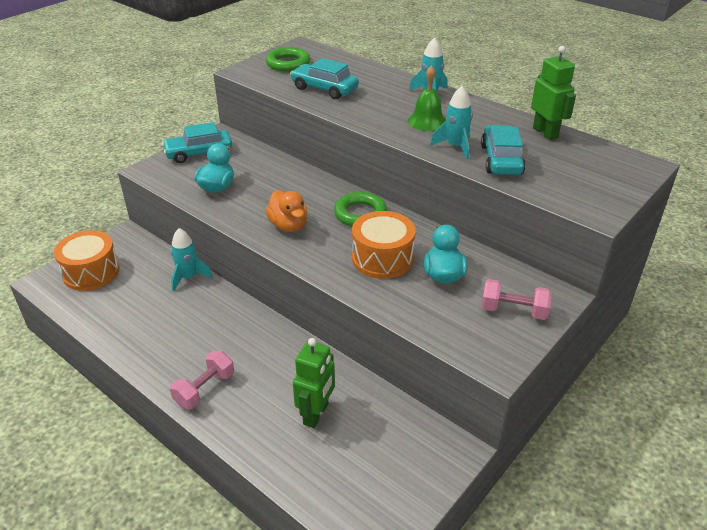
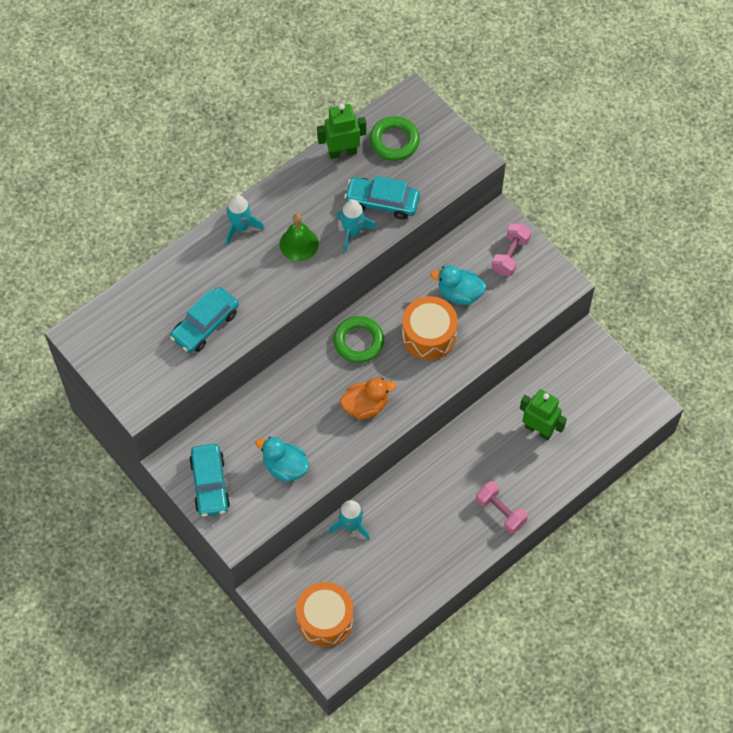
camera: 80 degrees left, 25 degrees up
green ring [266,47,310,72] -> green ring moved to [370,116,420,161]

